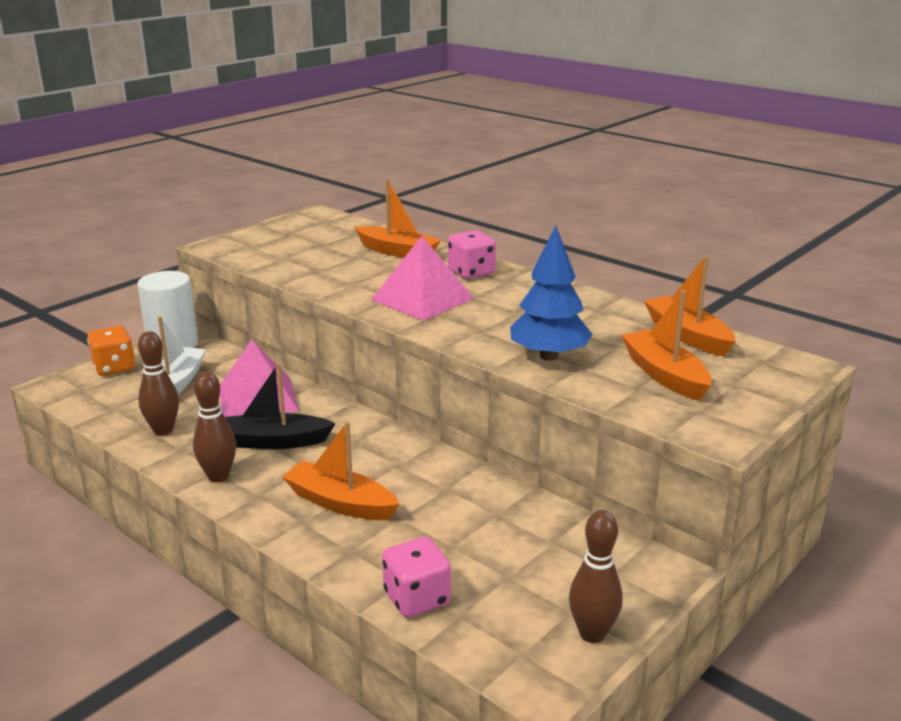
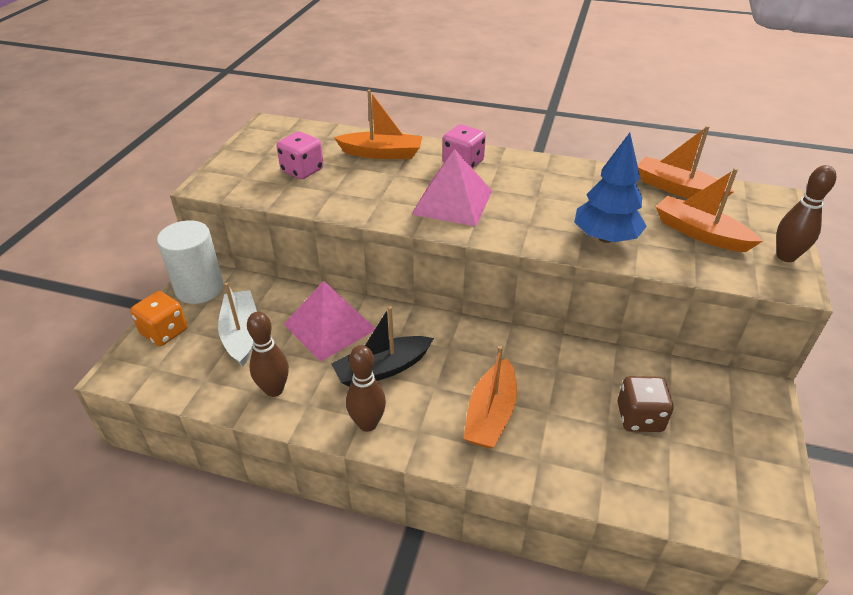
camera: 25 degrees left, 15 degrees up
orange boat [282,421,400,520] -> orange boat turned 75 degrees counterclockwise [463,346,517,449]
pink dice [382,537,451,617] -> pink dice moved to [276,131,324,179]
brown bowling pin [569,510,623,643] -> brown bowling pin moved to [776,165,836,262]
none -> brown dice [617,376,674,432]

